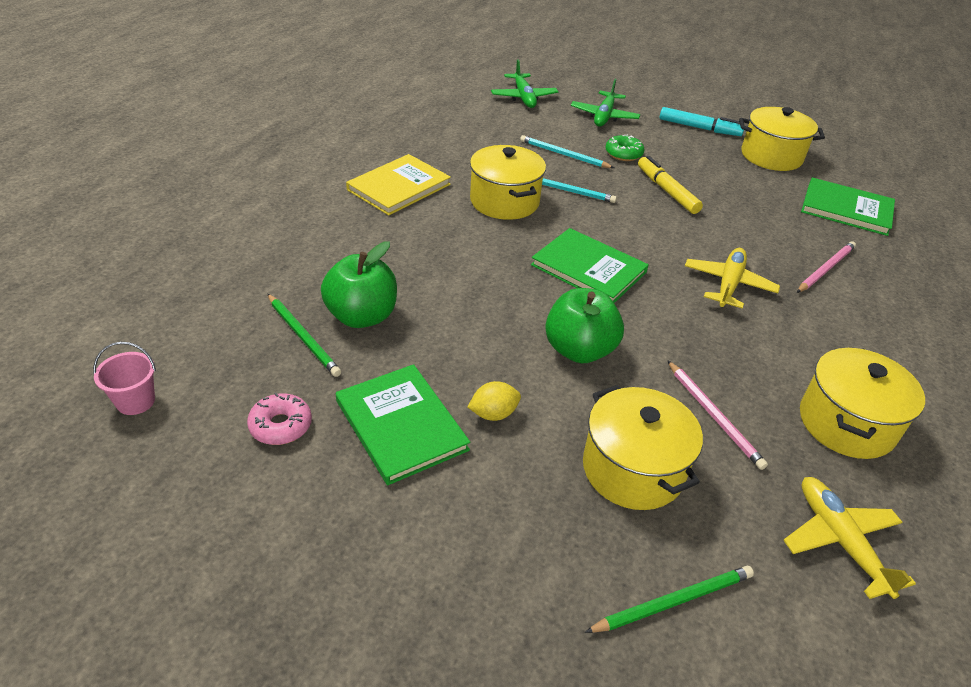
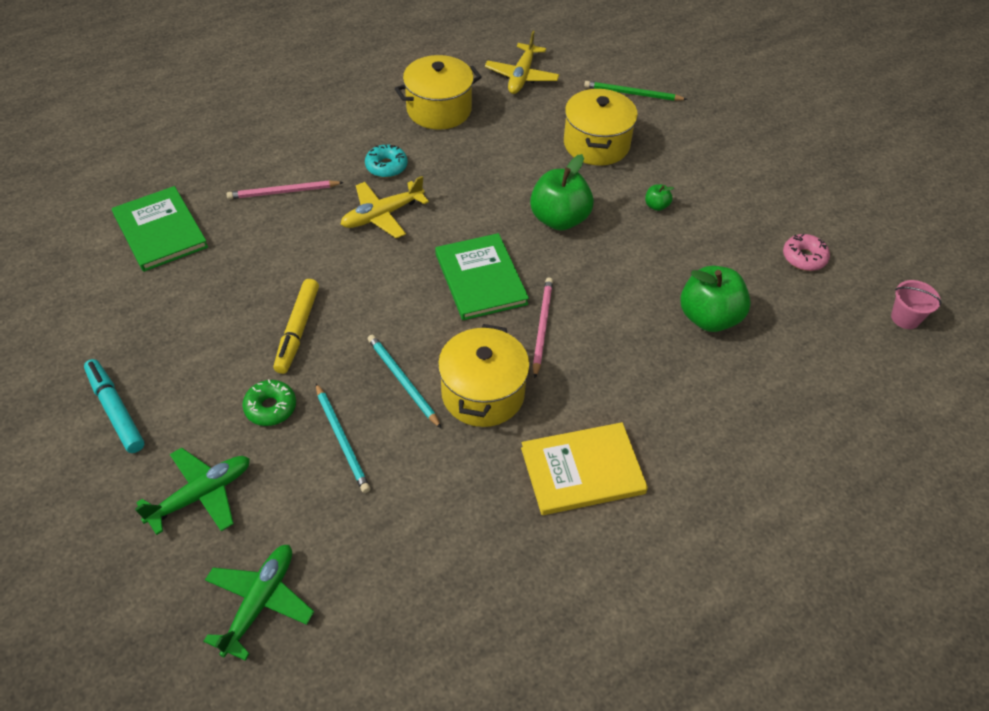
camera: 145 degrees left, 10 degrees up
green pencil [268,294,341,377] -> none
green book [336,364,470,485] -> none
yellow lemon [468,381,521,421] -> green apple [645,184,674,211]
pink pencil [667,360,768,470] -> pink pencil moved to [533,278,553,378]
yellow pot [739,107,825,171] -> none
none -> turquoise donut [365,144,408,178]

